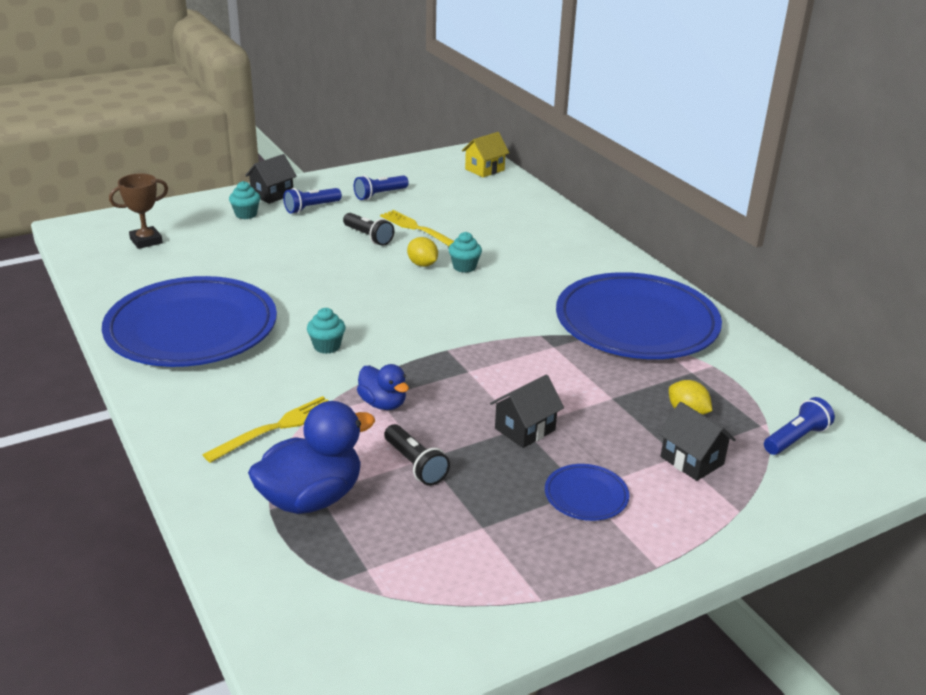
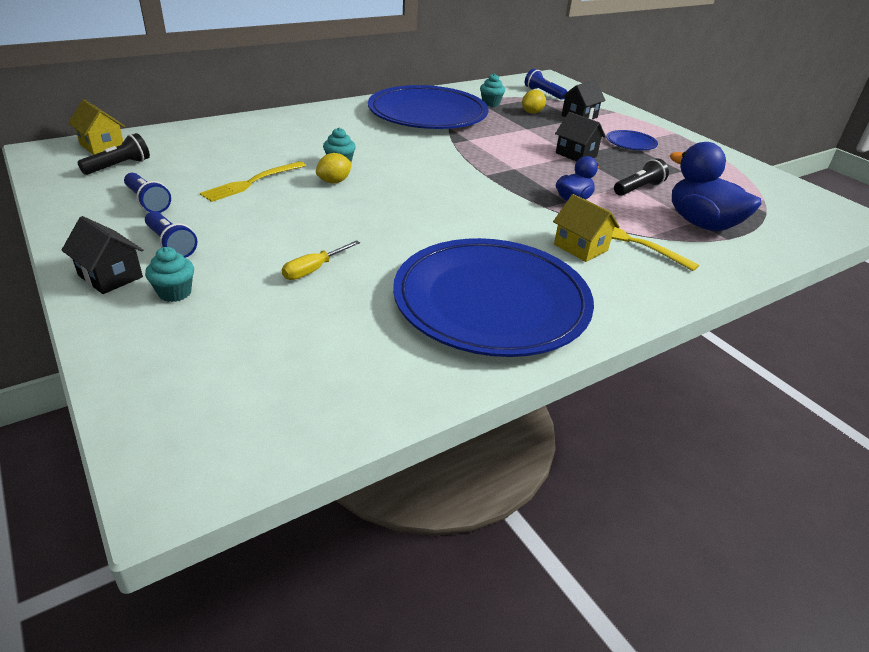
camera: 95 degrees left, 5 degrees up
brown trophy [109,173,168,249] -> none
turquoise cupcake [307,308,346,354] -> turquoise cupcake moved to [480,73,505,107]
black flashlight [343,213,394,246] -> black flashlight moved to [77,133,150,175]
none -> yellow screwdriver [282,240,360,280]
none -> yellow house [553,194,620,262]

